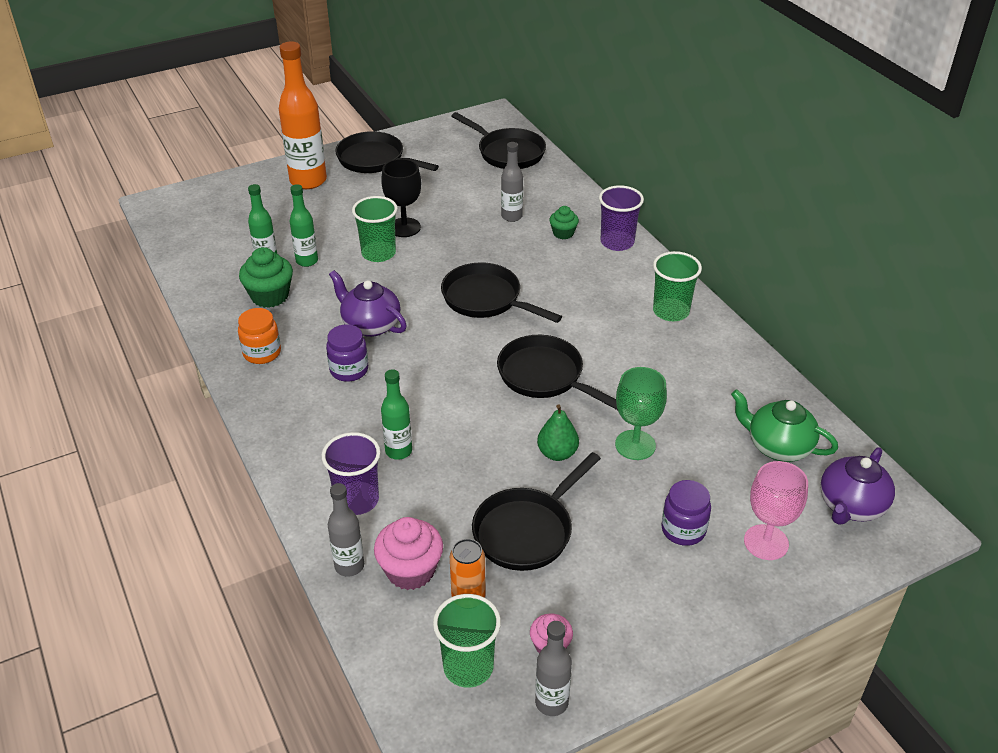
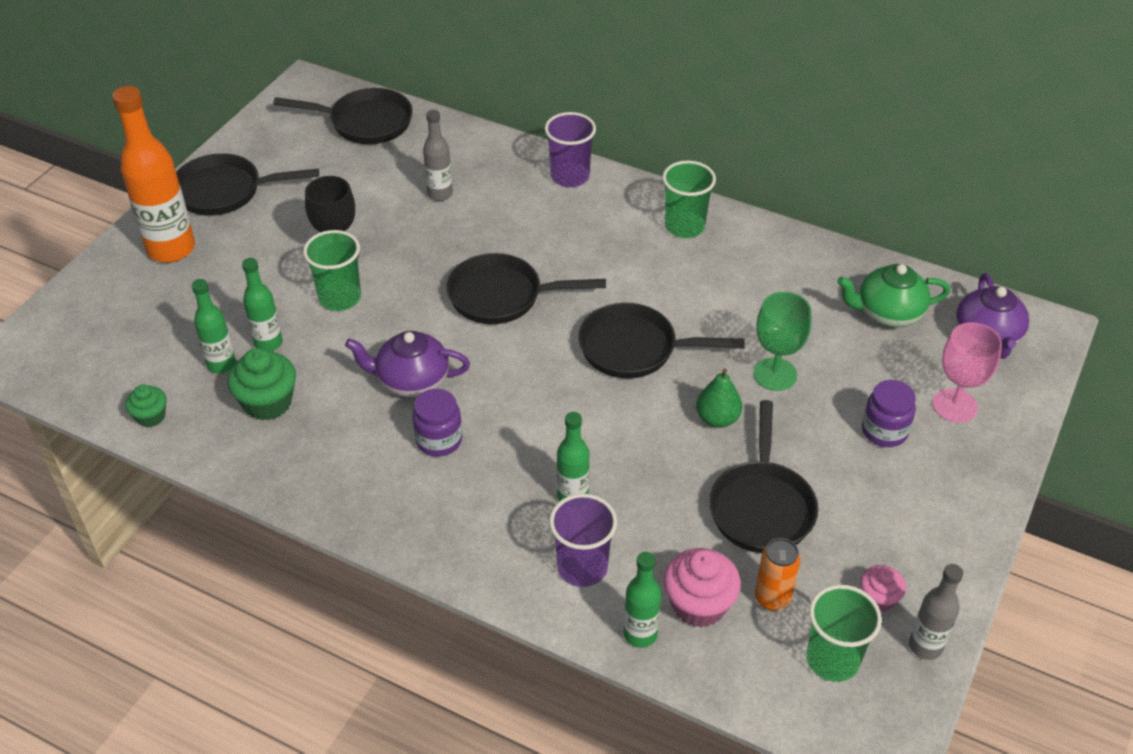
camera: 35 degrees left, 5 degrees up
orange jar [238,308,281,364] -> none
grey bottle [328,483,364,577] -> green bottle [624,552,661,648]
green cupcake [549,206,579,239] -> green cupcake moved to [125,384,167,427]

